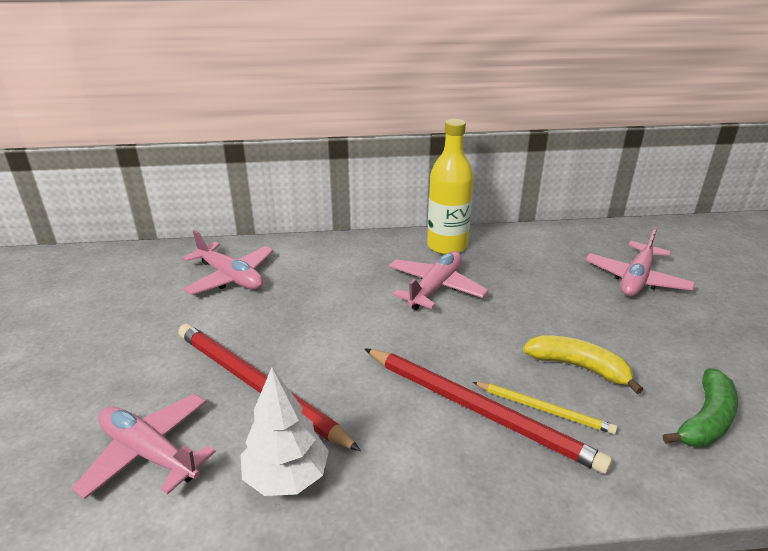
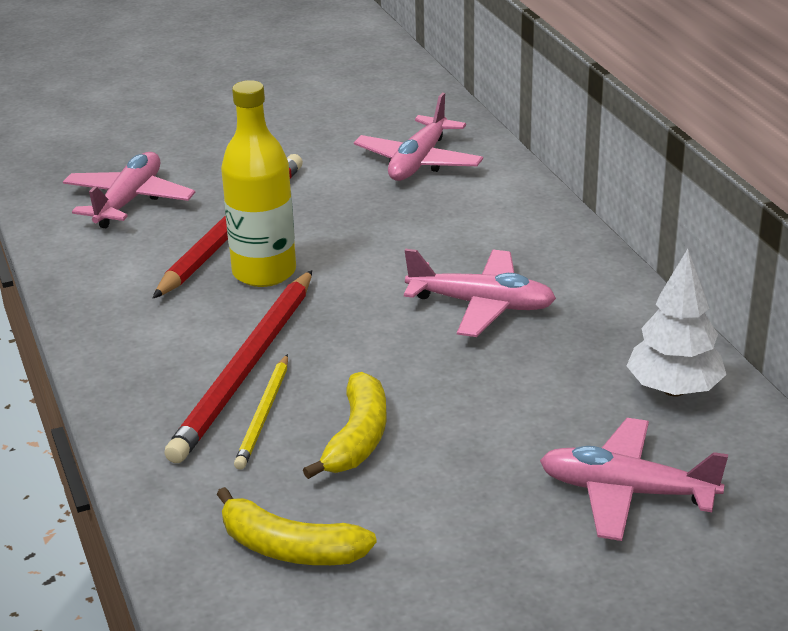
camera: 75 degrees right, 0 degrees up
white tree [241,367,329,496] -> white tree moved to [627,249,727,397]
yellow bottle [427,119,474,255] -> yellow bottle moved to [221,80,296,287]
green banana [663,368,738,447] -> yellow banana [217,487,377,565]

